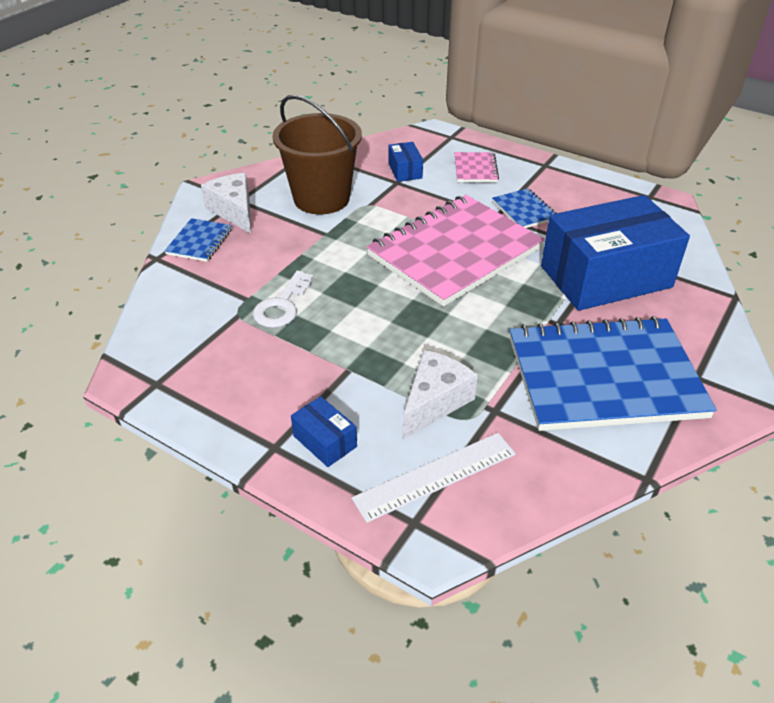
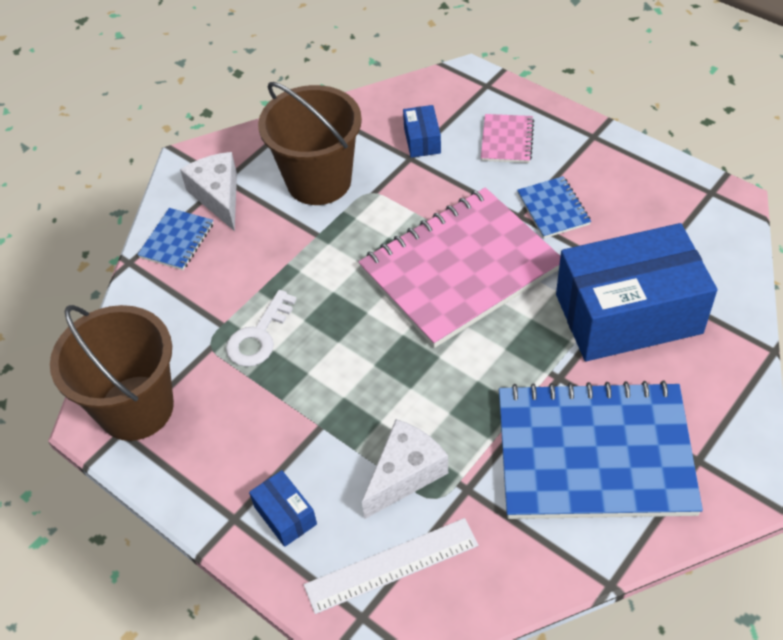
camera: 10 degrees right, 10 degrees up
none -> brown bucket [50,305,174,441]

